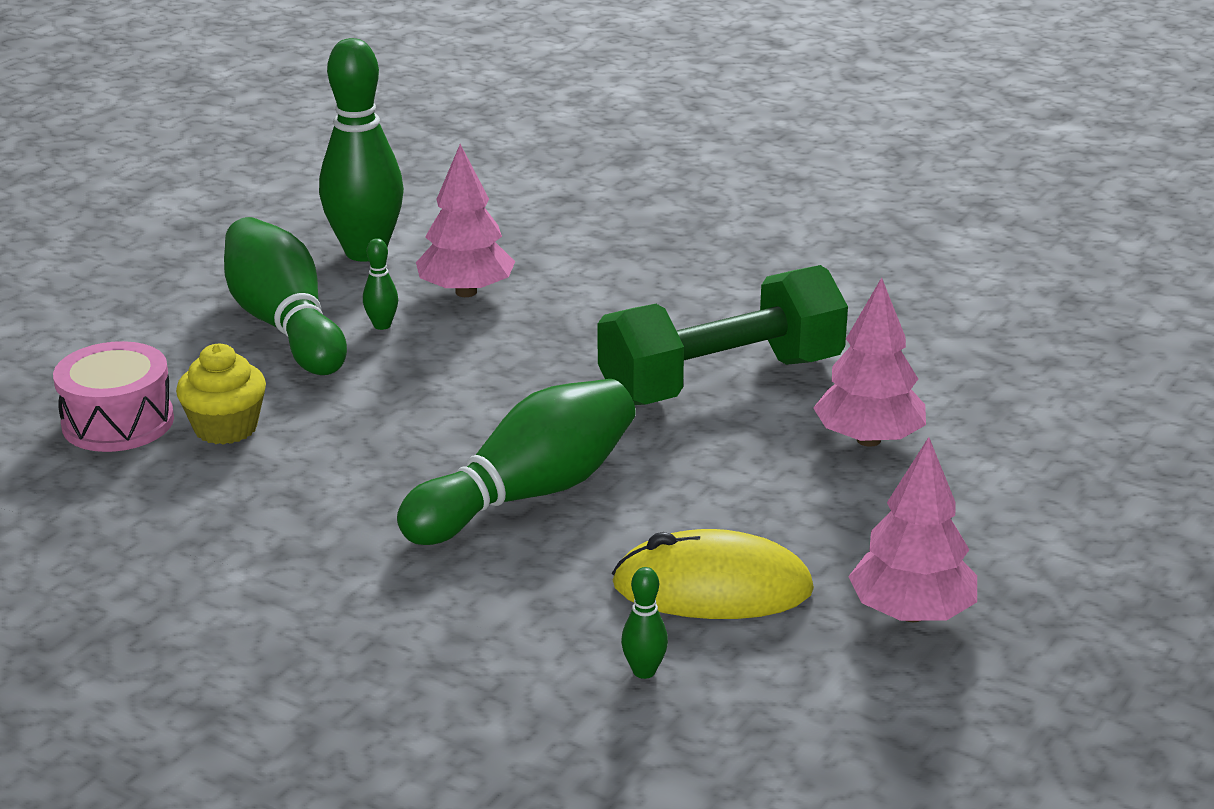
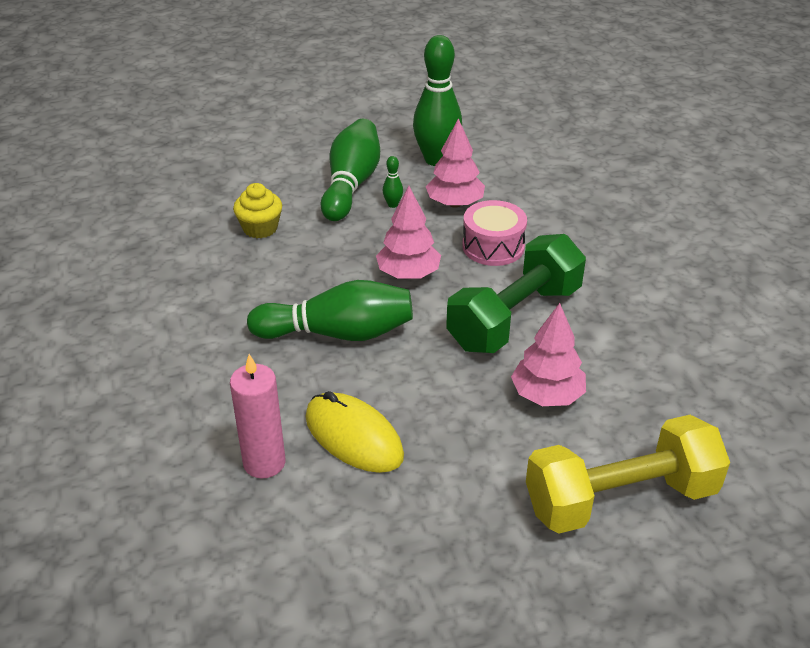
camera: 40 degrees right, 10 degrees up
pink drum [53,341,174,452] -> pink drum moved to [462,200,527,266]
green dumbbell [598,265,848,405] -> green dumbbell turned 60 degrees counterclockwise [446,234,586,353]
green bowling pin [621,567,668,679] -> pink candle [230,354,285,478]
pink tree [848,437,977,622] -> pink tree moved to [376,186,441,279]
none -> yellow dumbbell [526,415,730,534]

